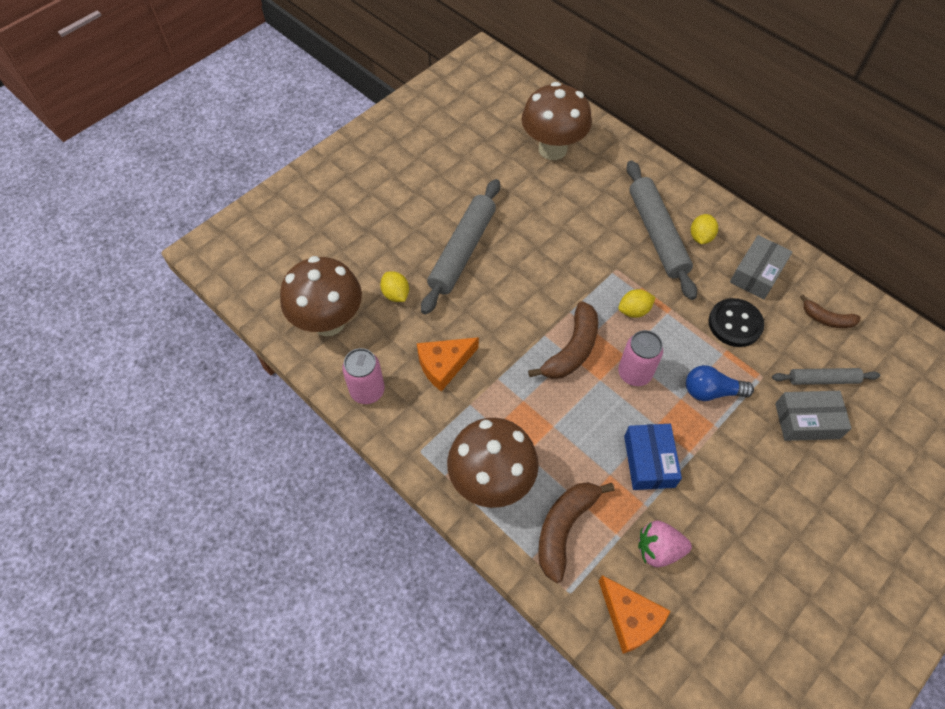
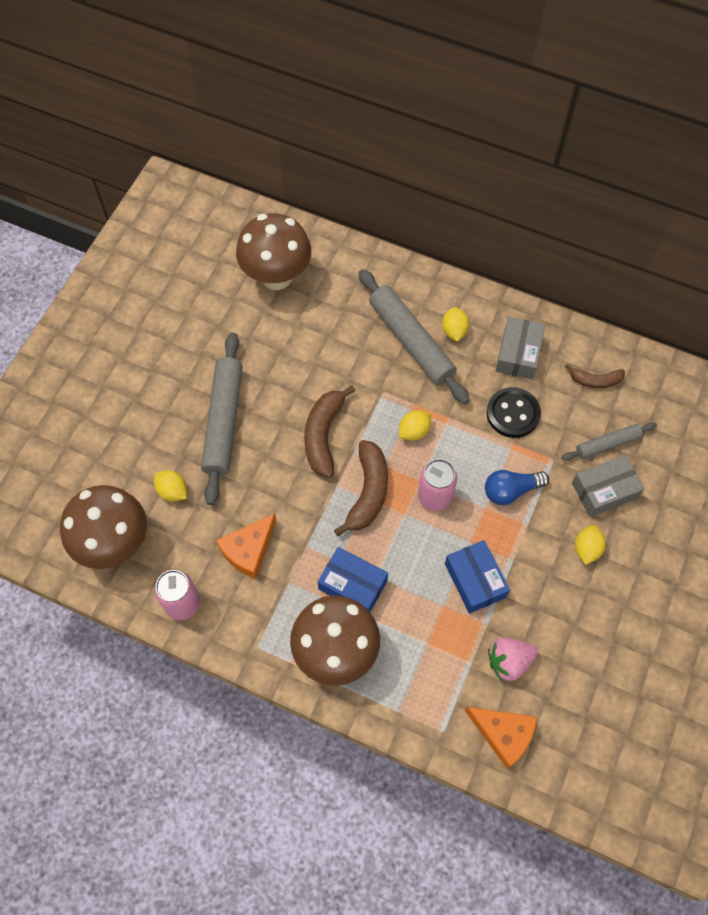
camera: 20 degrees left, 5 degrees up
brown banana [538,482,614,583] -> brown banana moved to [304,385,355,478]
none -> blue box [318,547,388,612]
none -> yellow lemon [575,525,606,565]

